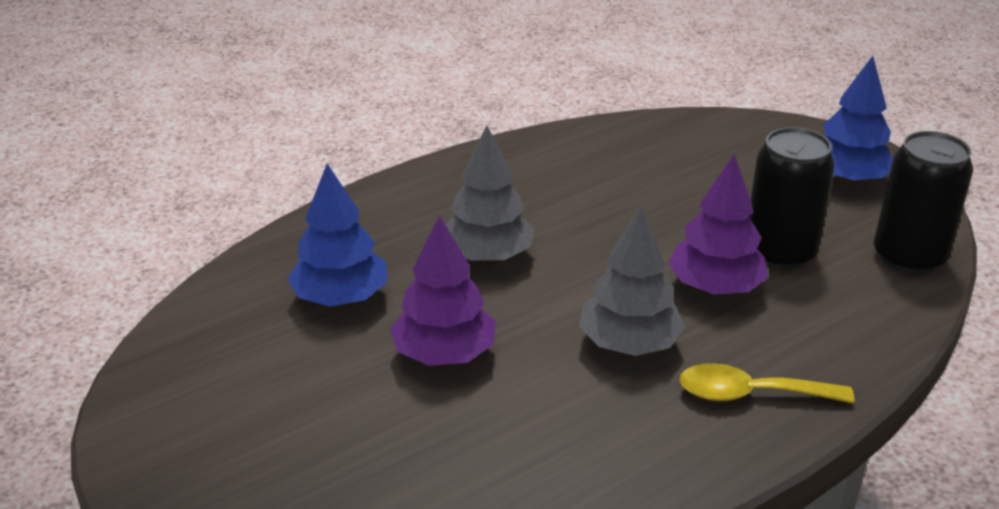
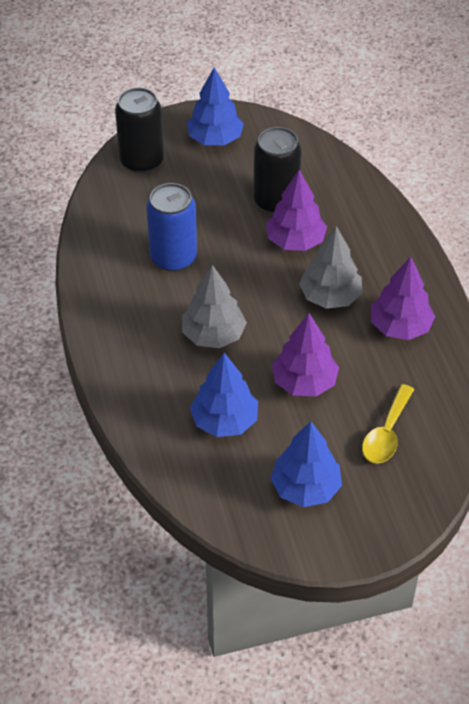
camera: 70 degrees left, 15 degrees up
yellow spoon [679,363,854,404] -> yellow spoon moved to [362,384,414,463]
black can [874,131,973,274] -> black can moved to [115,88,164,173]
none -> blue can [146,183,197,272]
none -> blue tree [270,421,342,507]
none -> purple tree [371,257,435,340]

